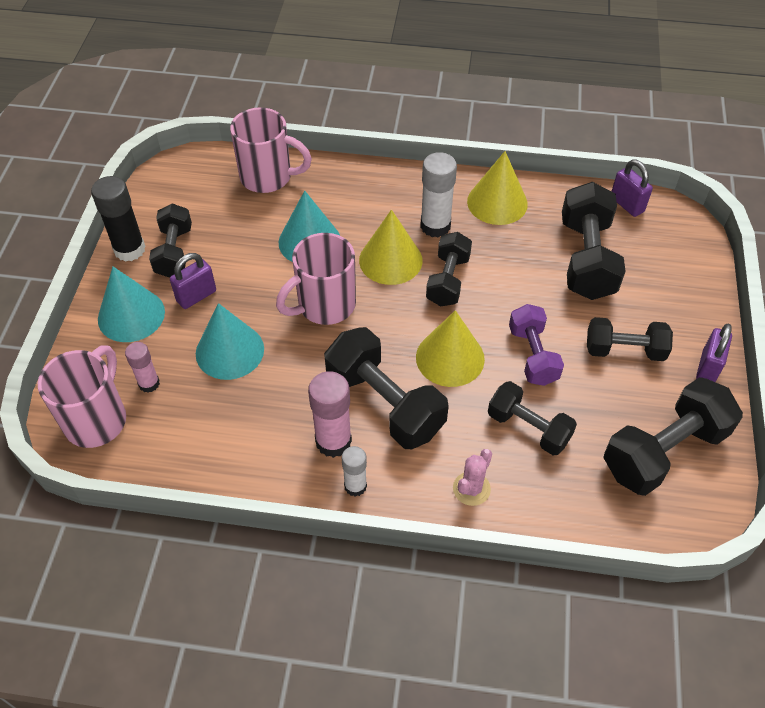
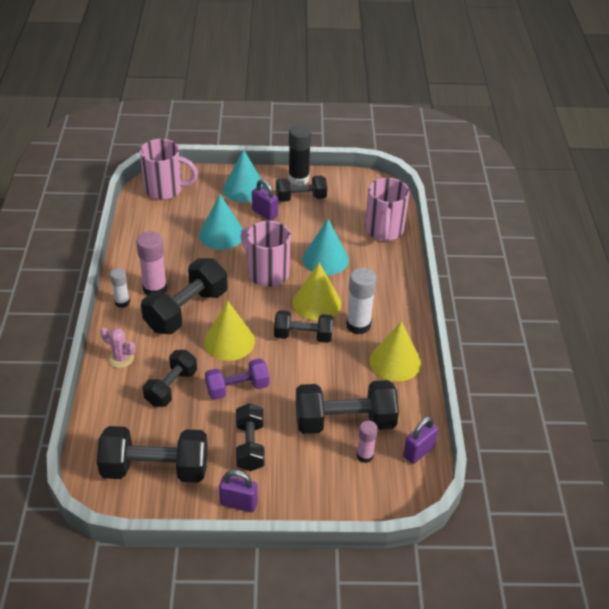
camera: 80 degrees right, 10 degrees down
pink glue stick [125,342,160,393] -> pink glue stick moved to [357,421,378,463]
black dumbbell [603,377,743,496] -> black dumbbell turned 45 degrees counterclockwise [97,426,208,483]

